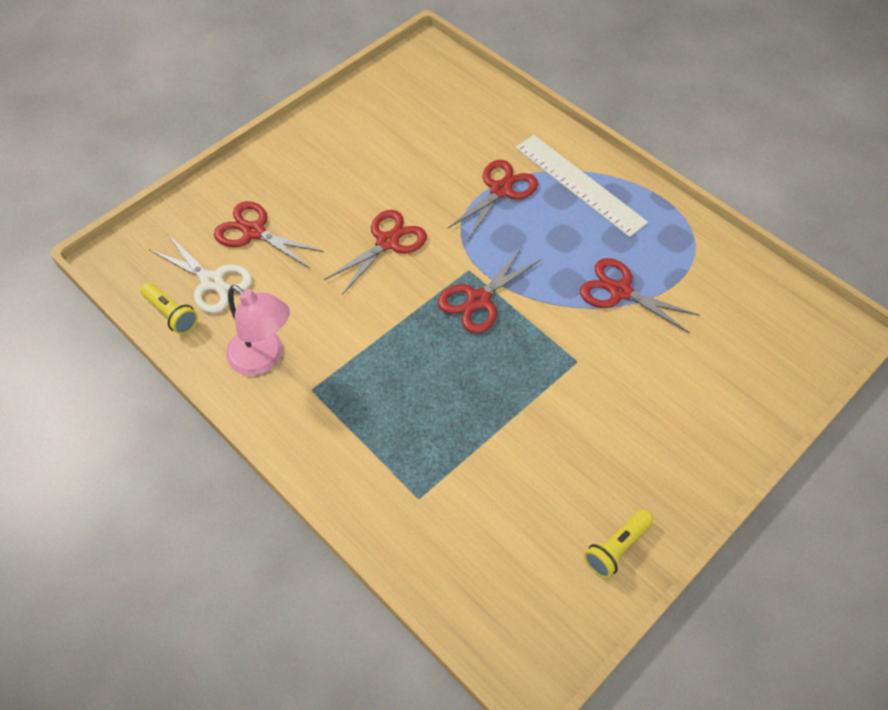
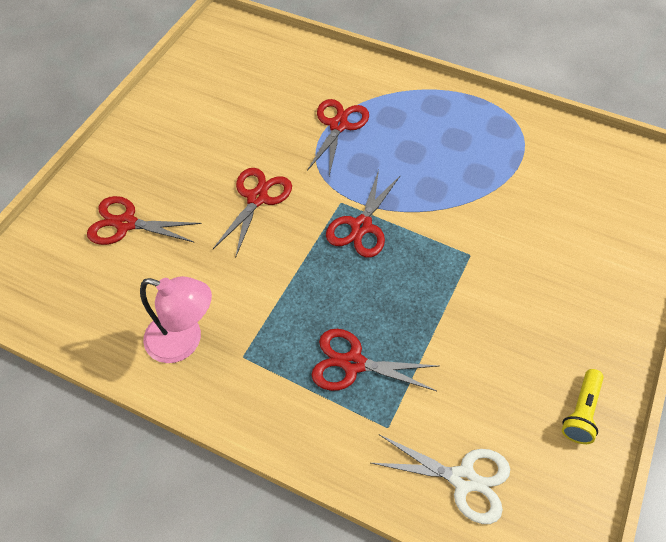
camera: 20 degrees left, 0 degrees up
yellow flashlight [140,282,198,334] -> none
white scissors [150,233,253,313] -> white scissors moved to [371,434,510,524]
white ruler [516,135,648,237] -> none
red scissors [580,258,700,334] -> red scissors moved to [312,329,438,391]

